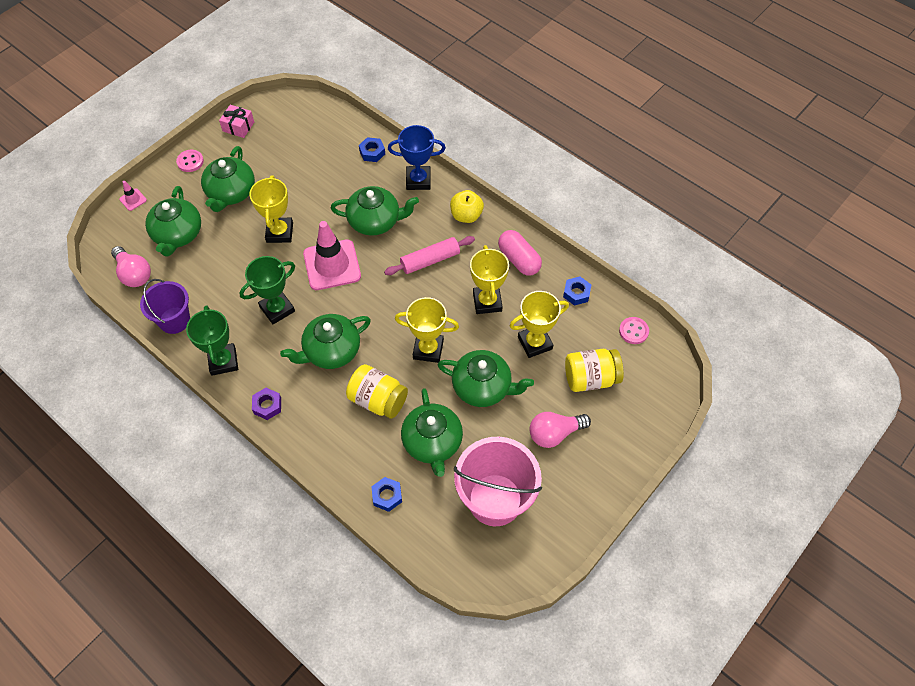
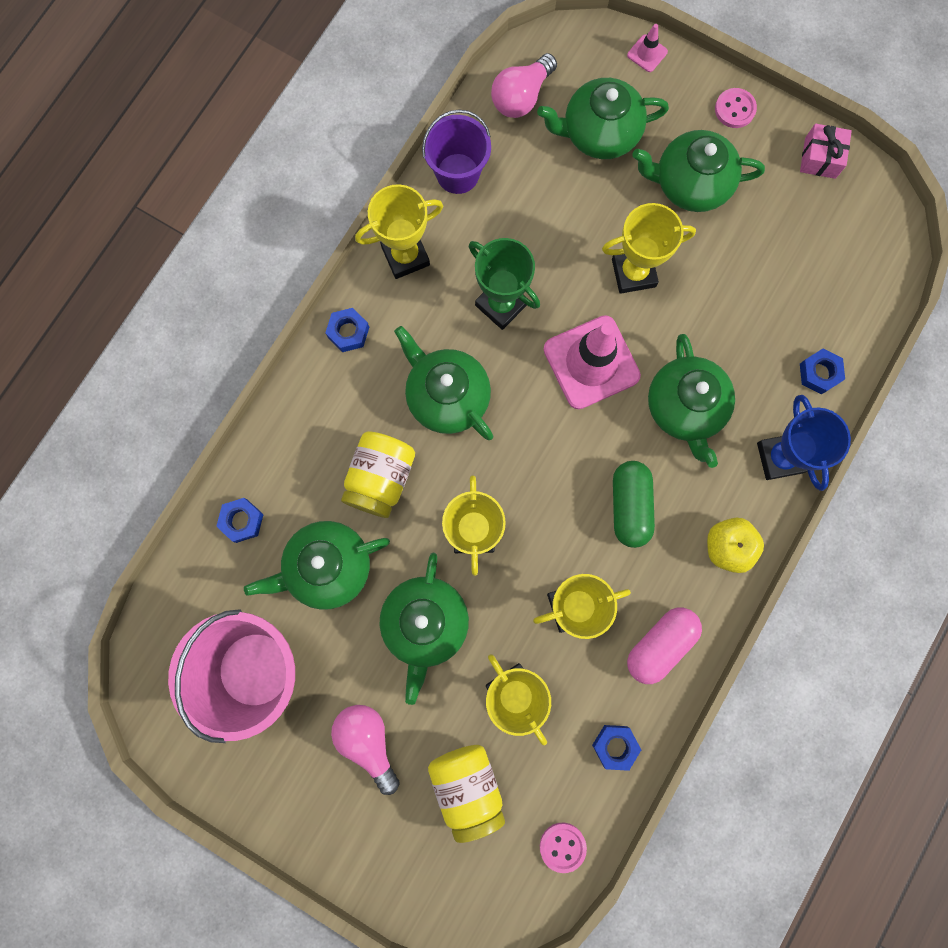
camera: 80 degrees right, 20 degrees up
green trophy [186,305,238,376] -> yellow trophy [355,184,443,279]
purple nut [252,388,281,420] -> blue nut [325,308,369,352]
pink rolling pin [384,236,475,275] -> green capsule [613,461,655,548]

